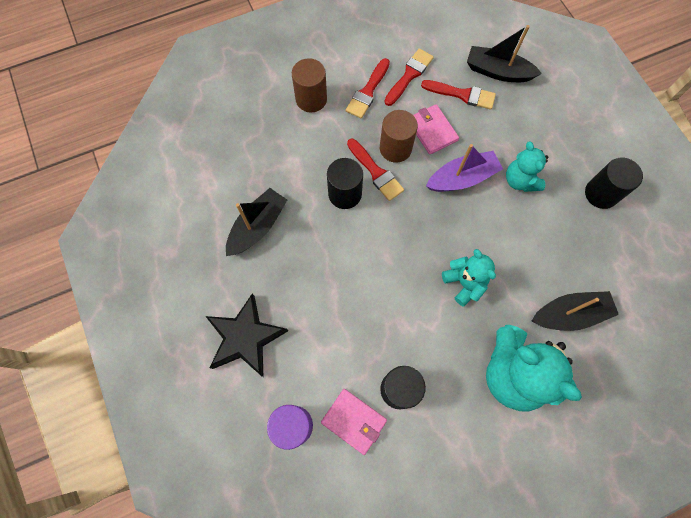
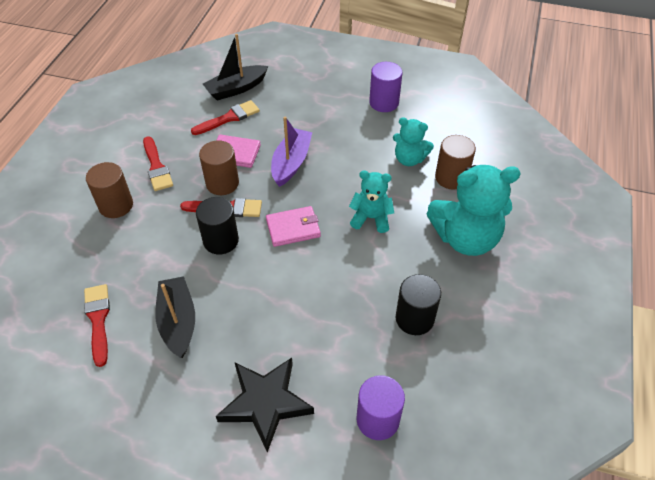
camera: 50 degrees left, 20 degrees down
pink wallet [321,389,387,455] -> pink wallet moved to [266,206,321,247]
red brush [384,48,434,106] -> red brush moved to [84,284,110,367]
turquoise teddy bear [506,141,549,192] -> turquoise teddy bear moved to [393,117,434,166]
black boat [532,291,619,331] -> brown cylinder [435,135,476,190]
black cylinder [585,158,643,209] -> purple cylinder [369,62,402,112]

